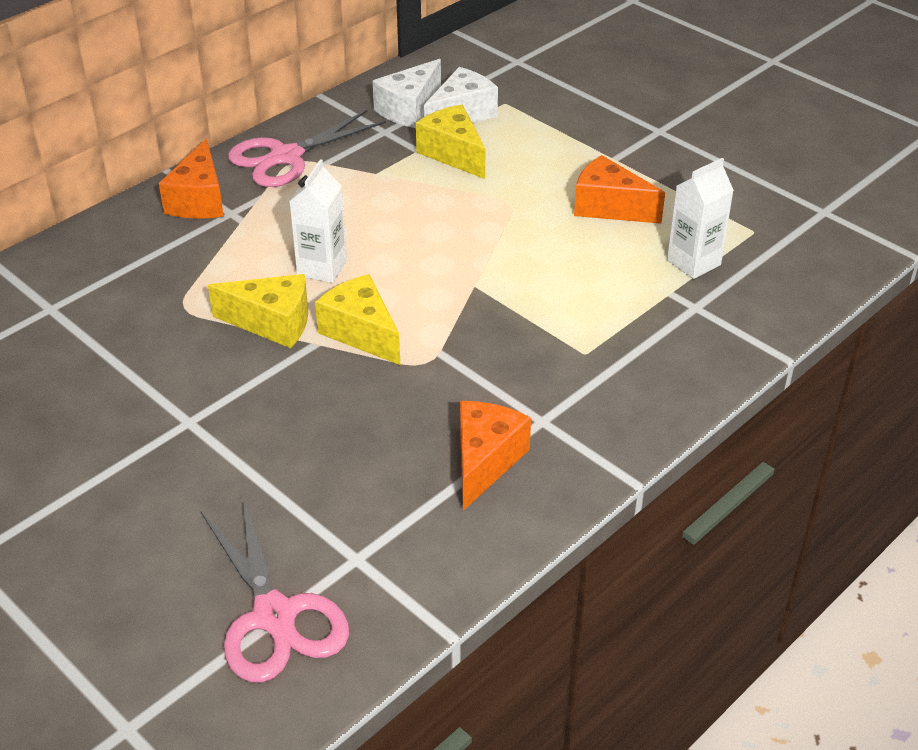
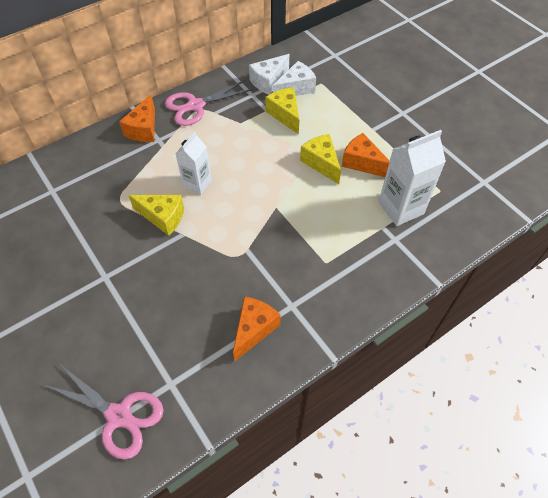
camera: 10 degrees right, 15 degrees up
pink scissors [201,498,349,683] -> pink scissors turned 45 degrees counterclockwise [44,364,164,460]
yellow cheese [315,274,400,365] -> yellow cheese moved to [300,134,341,184]
white carton [667,158,734,279] -> white carton [379,130,446,226], size x1.54

